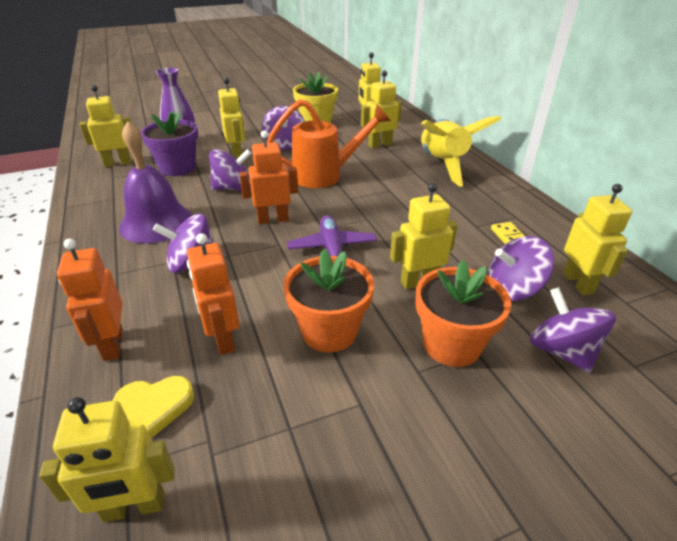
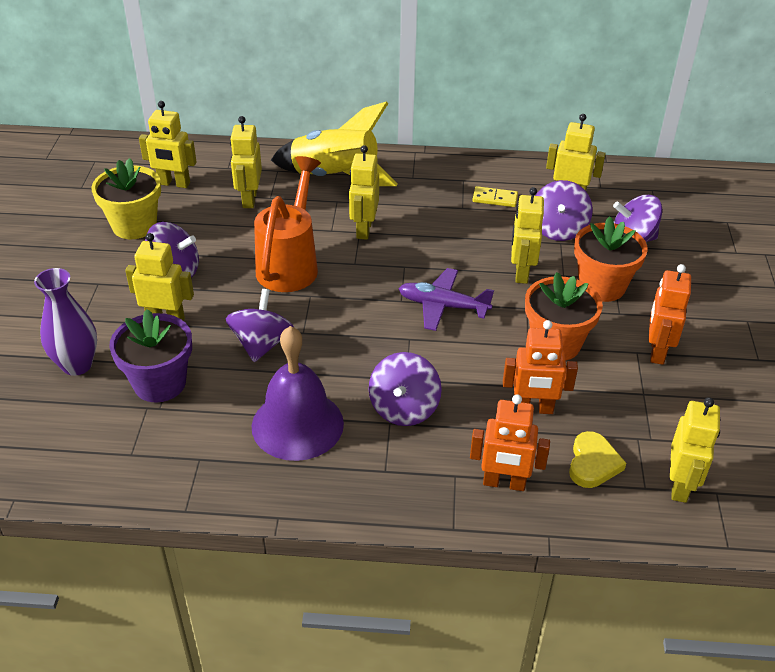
camera: 65 degrees left, 5 degrees up
yellow robot [80,85,131,167] -> yellow robot moved to [349,145,379,240]
orange robot [239,130,298,224] -> orange robot moved to [648,264,691,365]

